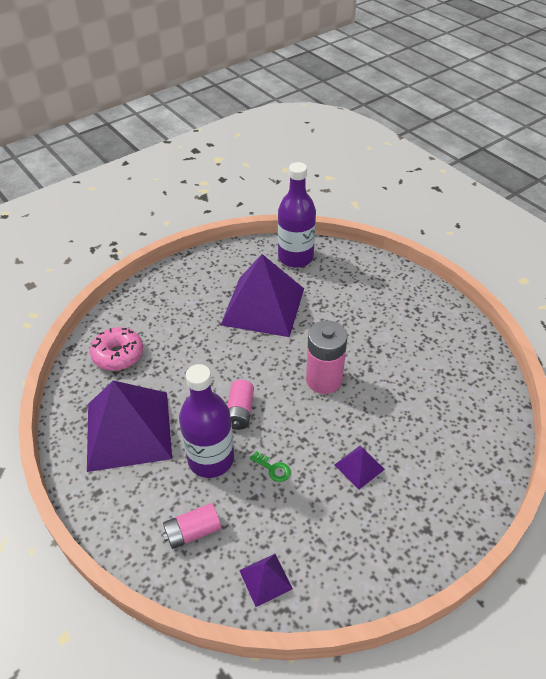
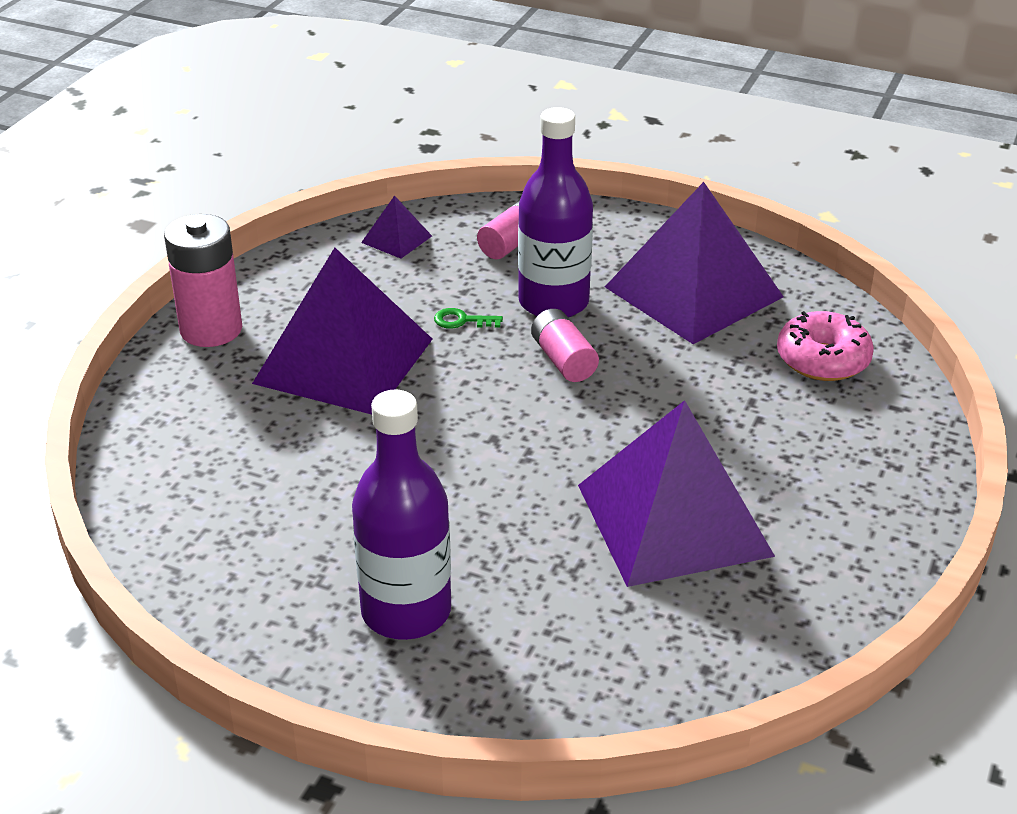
camera: 150 degrees right, 10 degrees down
purple bottle [278,162,316,268] -> purple bottle moved to [352,389,451,640]
pink battery [306,321,347,394] -> pink battery moved to [164,214,242,347]
purple pyramid [334,446,385,489] -> purple pyramid [252,248,432,415], size x2.38

